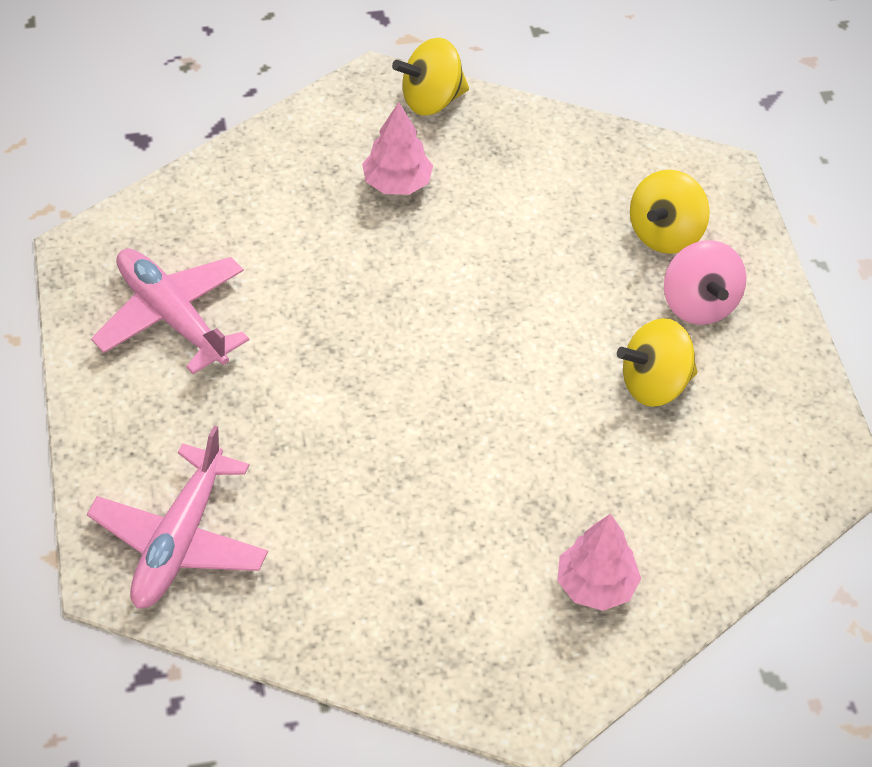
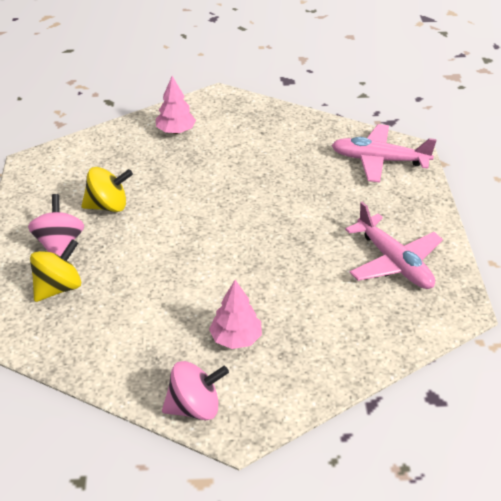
camera: 170 degrees left, 10 degrees down
pink plane [87,425,268,609] -> pink plane turned 105 degrees counterclockwise [332,124,437,183]
yellow spinning top [392,38,469,116] -> pink spinning top [162,361,229,420]

